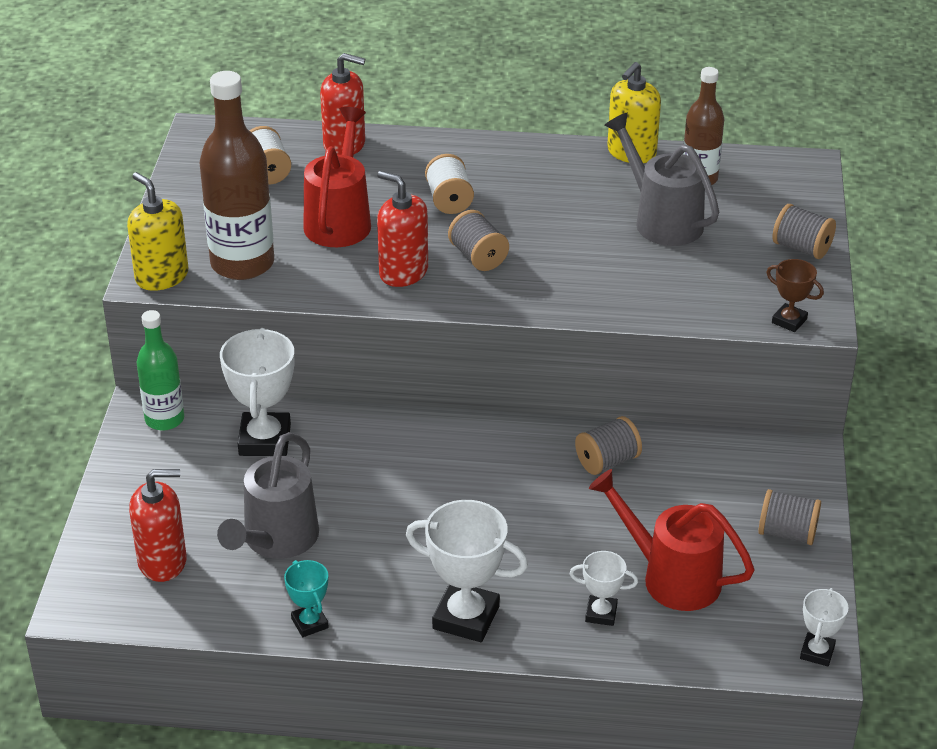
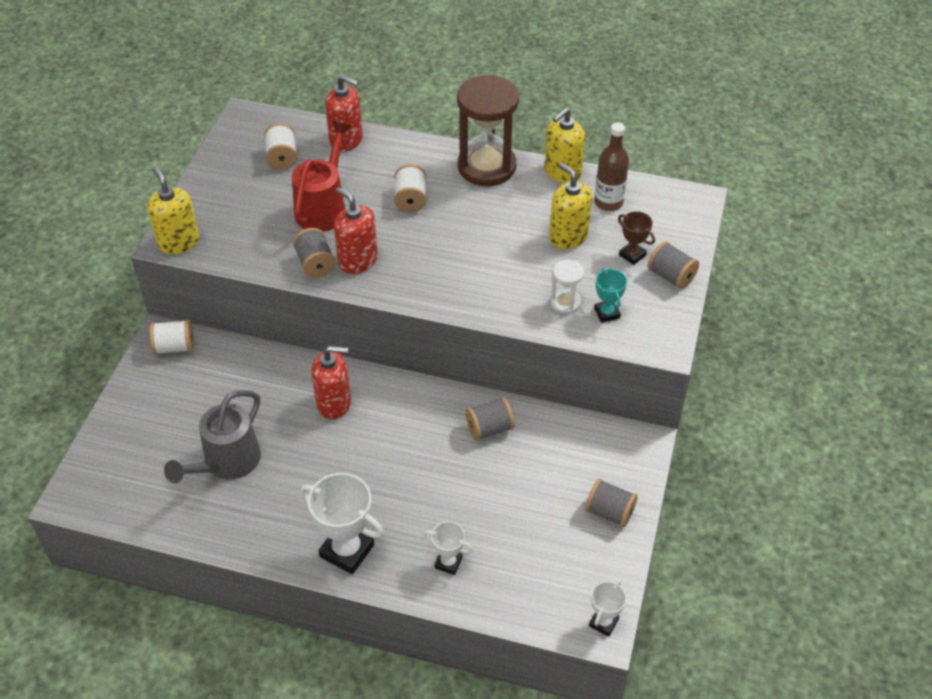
camera: 10 degrees right, 10 degrees up
red soap dispenser [129,469,187,582] -> red soap dispenser moved to [311,346,351,420]
green bottle [137,310,184,431] -> white spool [150,319,194,355]
brown bottle [199,71,274,280] -> none
white trophy [220,328,294,456] -> none
turquoise trophy [284,560,329,637] -> turquoise trophy moved to [594,268,627,323]
grey spool [448,210,509,271] -> grey spool moved to [293,228,336,278]
red watering can [589,469,754,611] -> none
grey watering can [604,113,719,246] -> yellow soap dispenser [549,163,592,249]
brown trophy [767,259,824,332] -> brown trophy moved to [618,211,655,265]
none -> brown hourglass [457,75,519,186]
none -> white hourglass [550,260,584,314]

